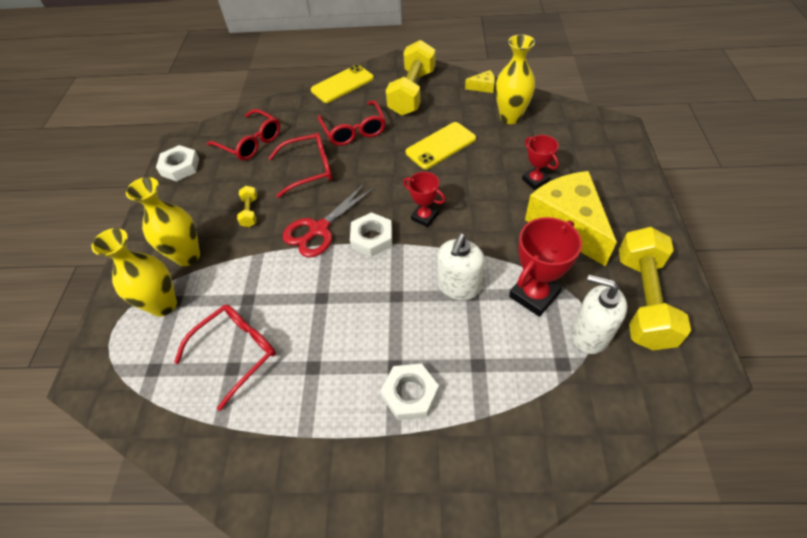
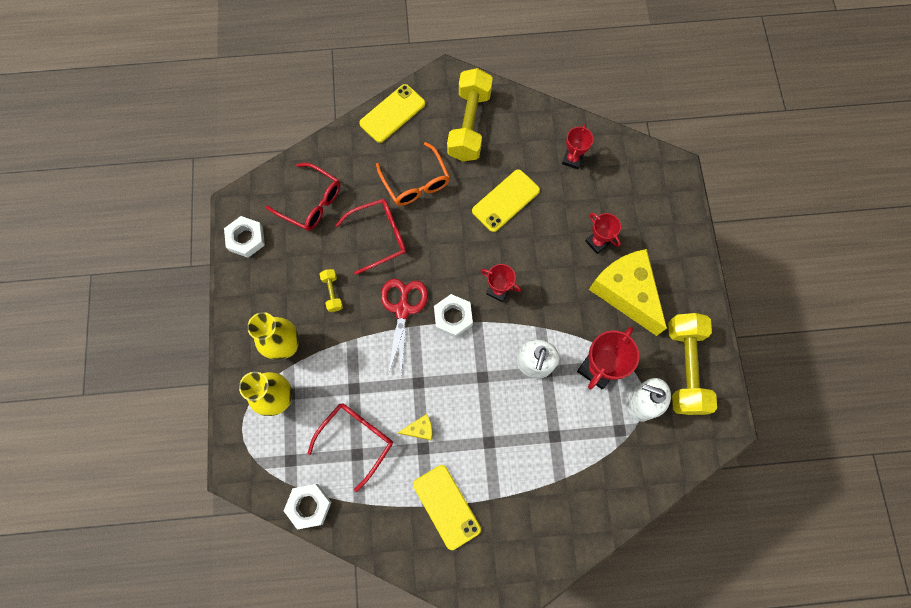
camera: 10 degrees left, 20 degrees up
red scissors [283,183,375,257] -> red scissors turned 150 degrees clockwise [381,279,428,375]
red glasses [318,100,386,146] -> orange glasses [376,142,450,206]
white nut [380,363,439,420] -> white nut moved to [284,484,332,530]
yellow cheese [465,70,495,93] -> yellow cheese moved to [398,414,433,441]
yellow vase [495,35,535,124] -> red trophy [562,124,593,169]
none -> yellow phone [413,465,481,550]

